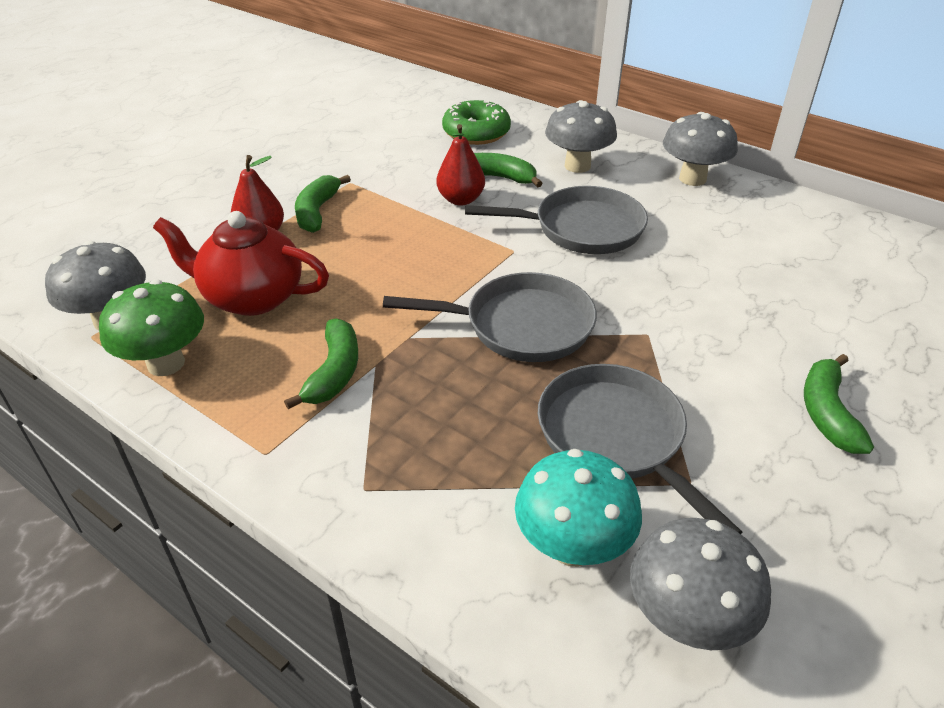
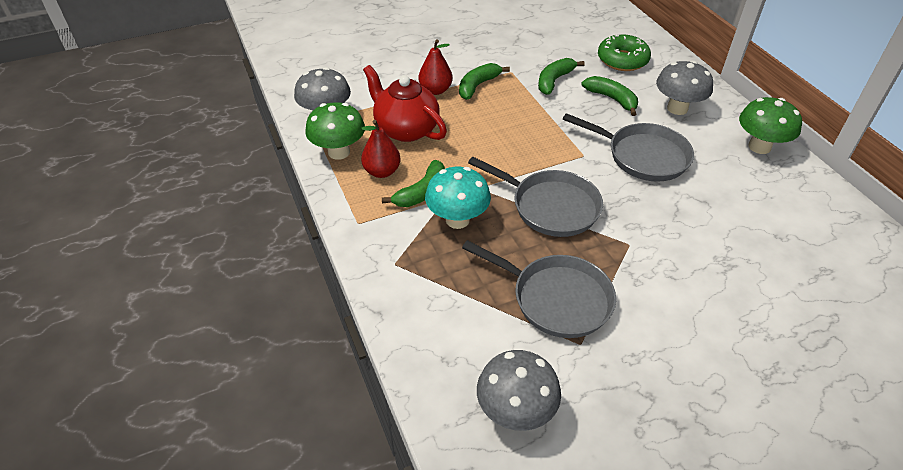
camera: 30 degrees right, 5 degrees up
red pear [436,124,485,206] -> red pear moved to [361,120,401,178]
turquoise mushroom [515,449,642,567] -> turquoise mushroom moved to [425,167,491,229]
grey pan [538,364,742,534] -> grey pan turned 120 degrees clockwise [462,240,616,338]
grey mushroom [663,112,738,186] -> green mushroom [739,97,802,154]
green banana [804,354,874,454] -> green banana moved to [538,58,585,95]

